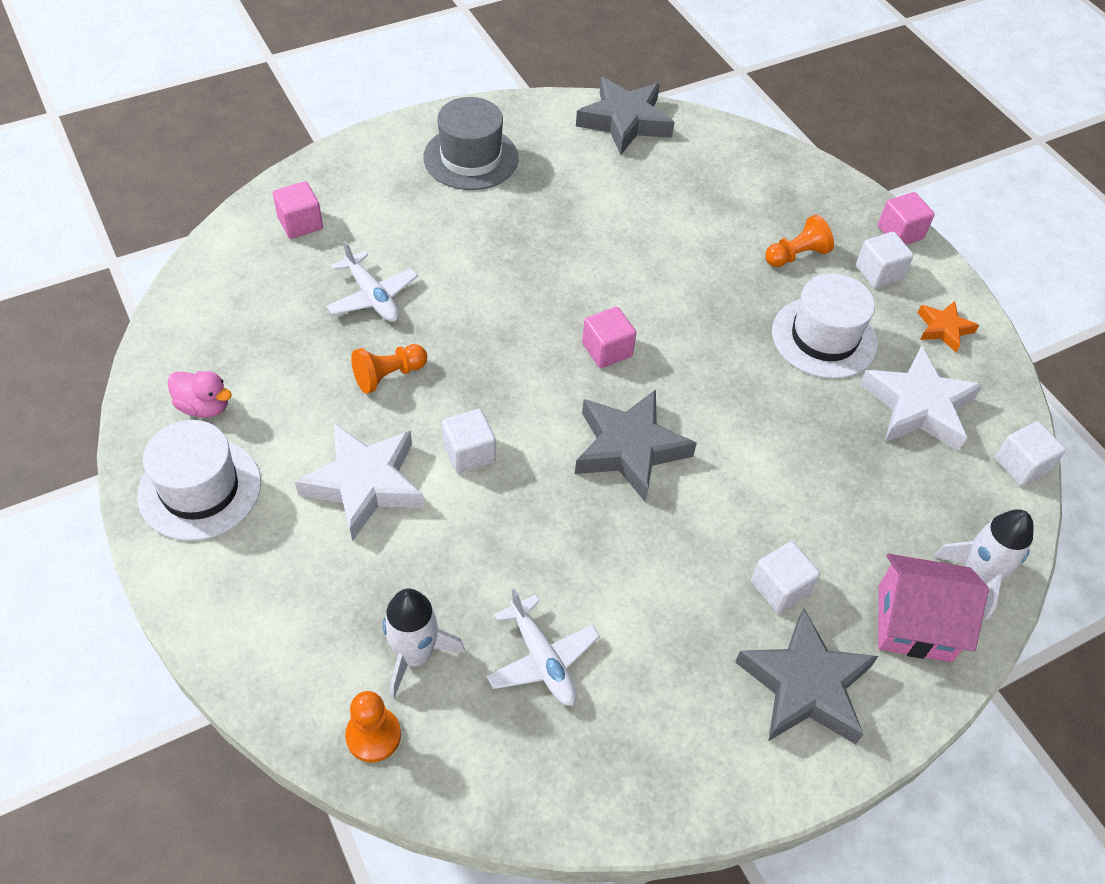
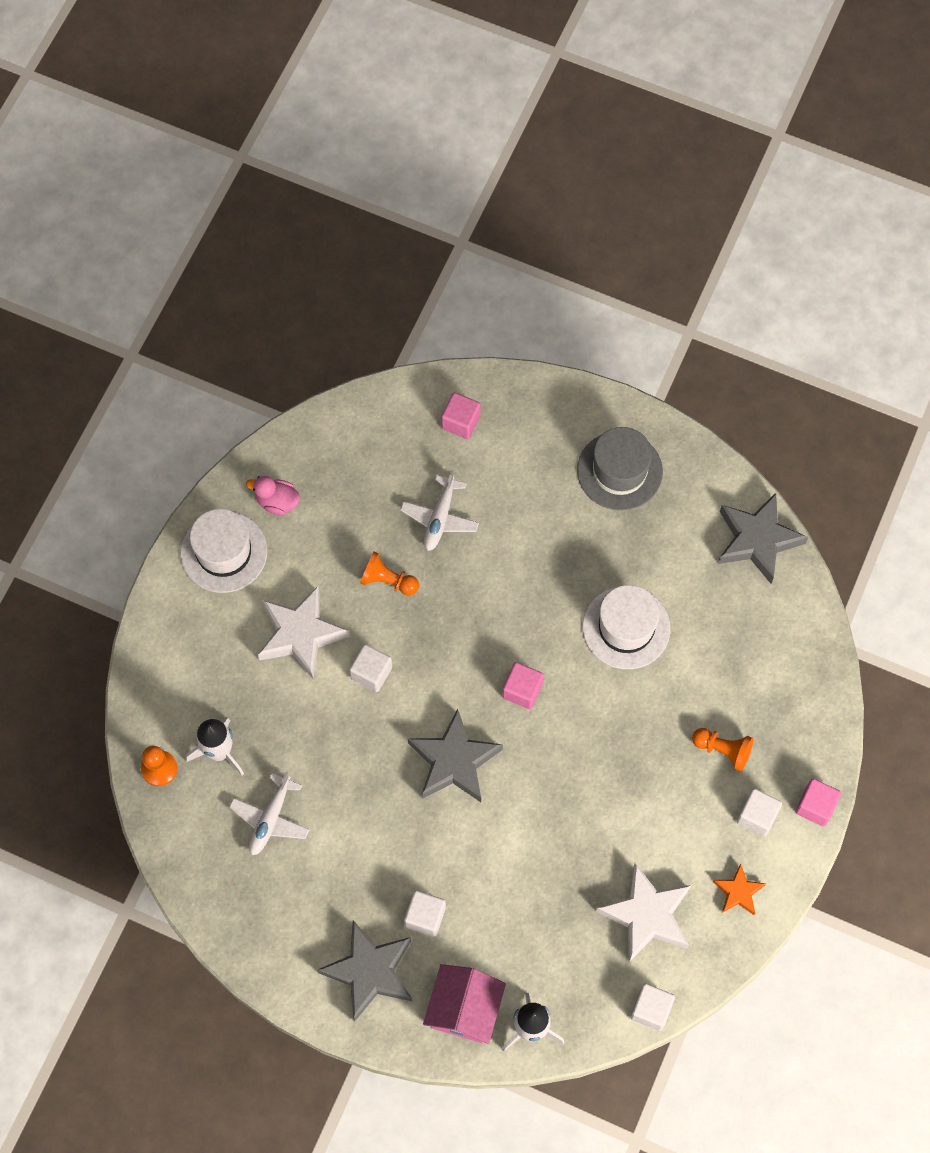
camera: 55 degrees right, 15 degrees up
pink duck [167,371,232,418] -> pink duck turned 120 degrees clockwise [246,476,300,515]
white hat [772,273,878,379] -> white hat moved to [583,585,670,669]
pink house [878,554,989,662] -> pink house turned 45 degrees clockwise [423,964,506,1044]

